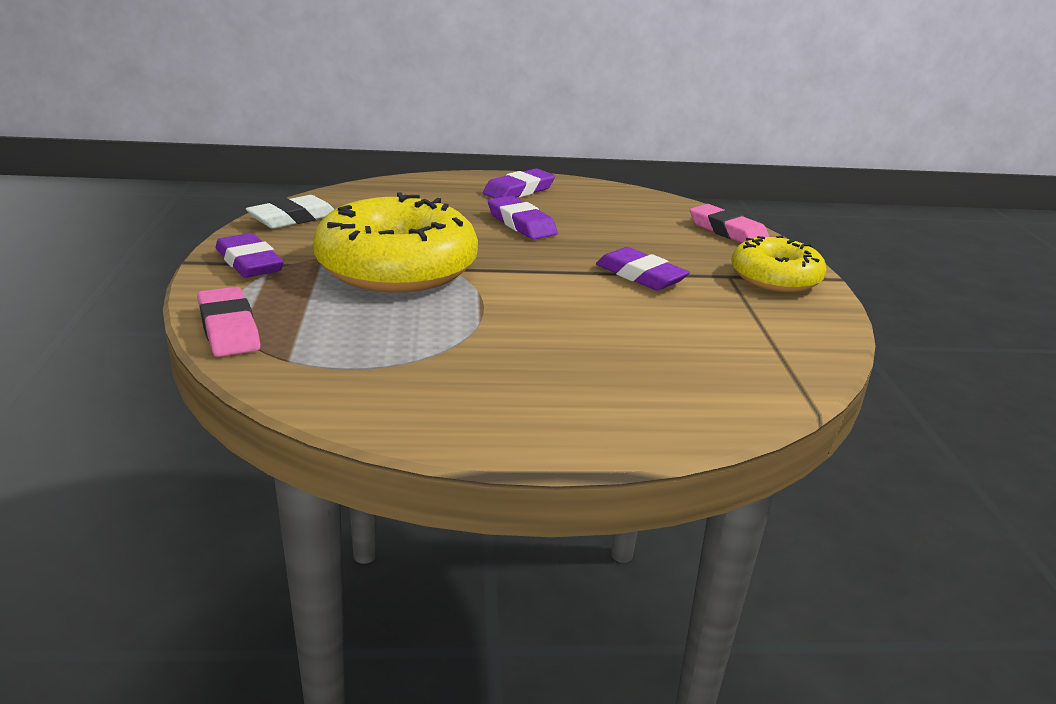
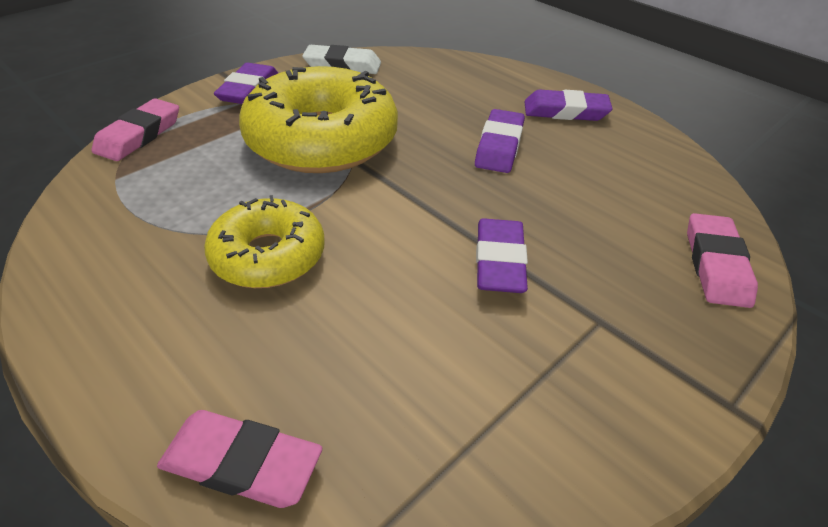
camera: 50 degrees right, 15 degrees up
yellow donut [731,236,827,292] -> yellow donut moved to [204,195,325,288]
none -> pink eraser [157,410,322,508]

